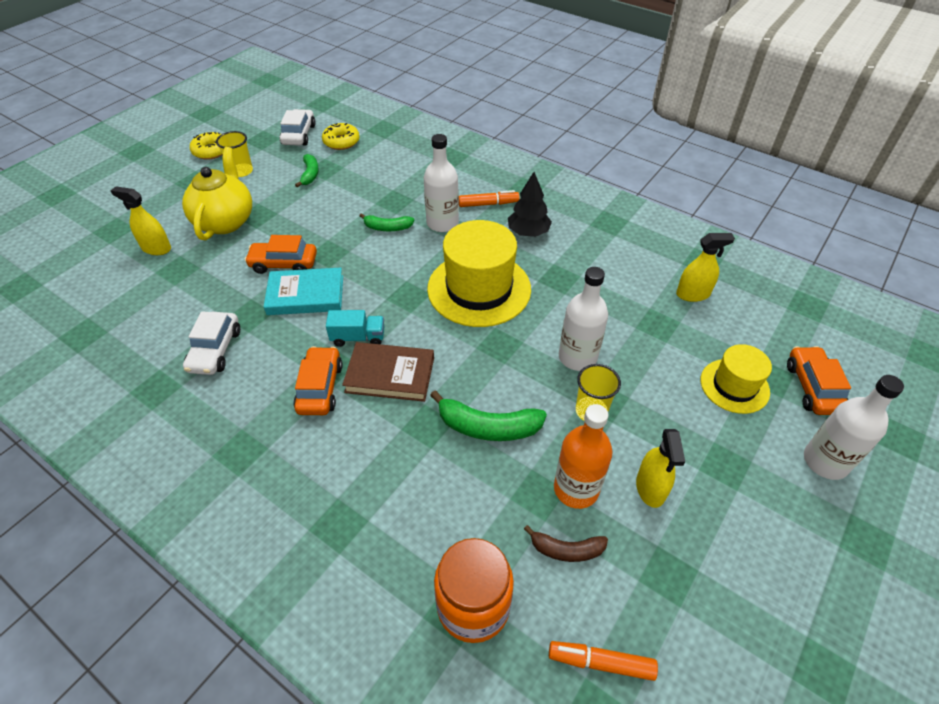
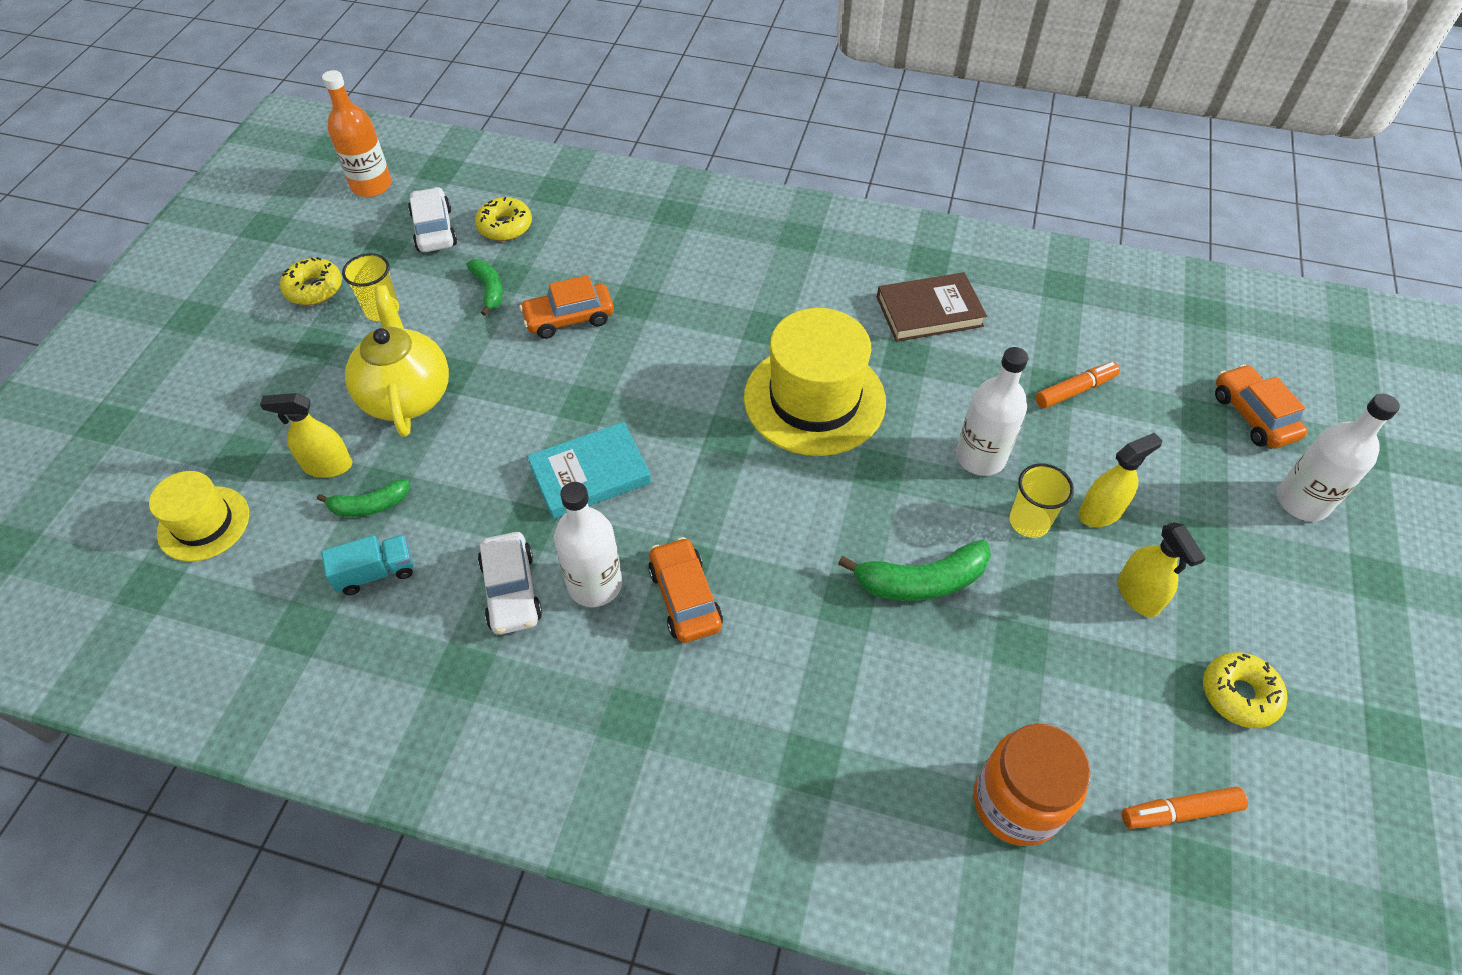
camera: 20 degrees left, 5 degrees up
orange car [244,235,317,274] -> orange car moved to [519,275,614,339]
turquoise truck [326,310,384,347] -> turquoise truck moved to [321,535,413,595]
brown book [342,342,434,402] -> brown book moved to [877,272,987,342]
green banana [359,213,414,231] -> green banana moved to [317,479,409,517]
white bottle [424,134,459,232] -> white bottle moved to [554,482,622,607]
orange marker [459,190,520,207] -> orange marker moved to [1036,362,1120,409]
black tree [508,172,552,237] -> none
brown banana [524,525,608,562] -> none
orange bottle [554,404,613,509] -> orange bottle moved to [322,70,392,197]
yellow spray bottle [676,233,735,302] -> yellow spray bottle moved to [1078,433,1162,527]
yellow hat [701,344,772,414] -> yellow hat moved to [149,471,249,562]
none -> yellow donut [1203,652,1287,728]

